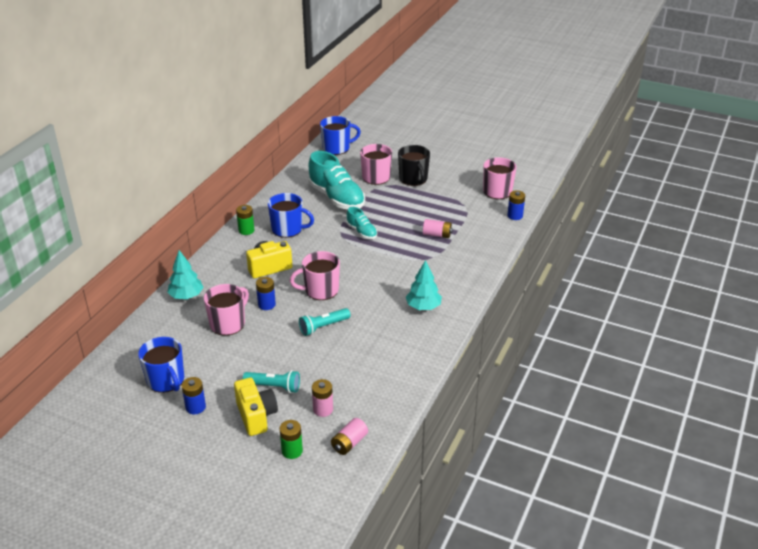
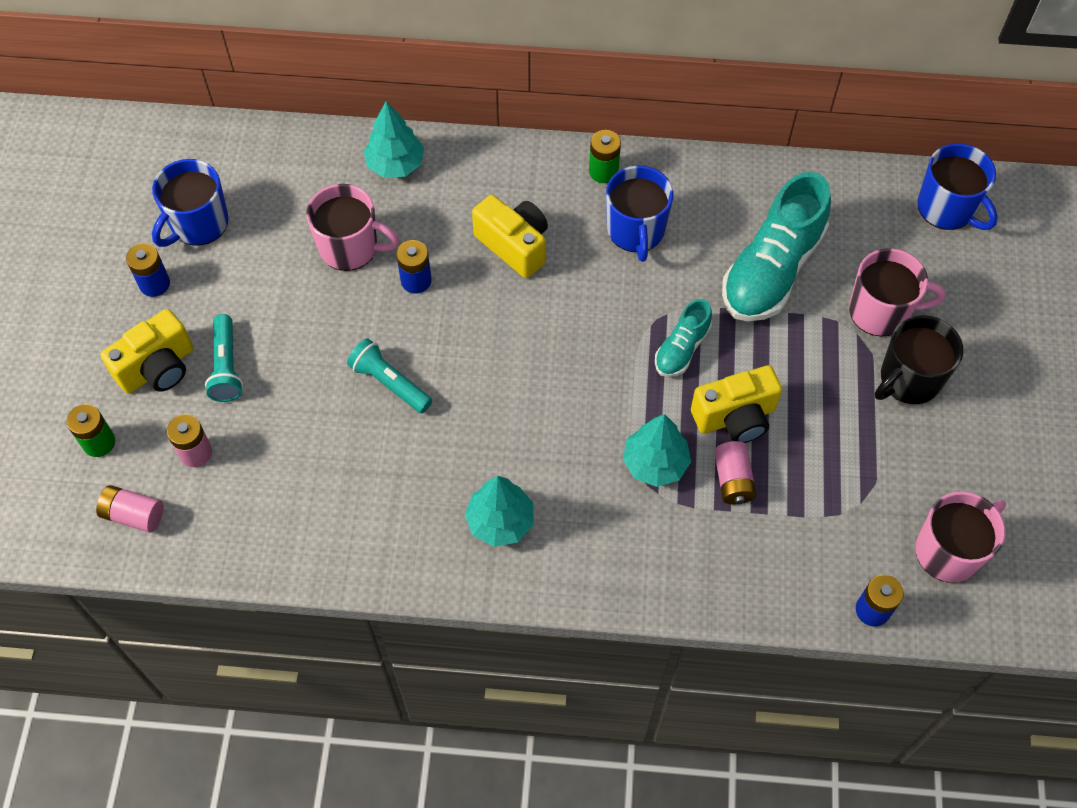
camera: 70 degrees right, 25 degrees up
pink mug [290,251,340,300] -> none
none -> turquoise tree [623,414,691,487]
none -> yellow camera [691,365,782,443]

